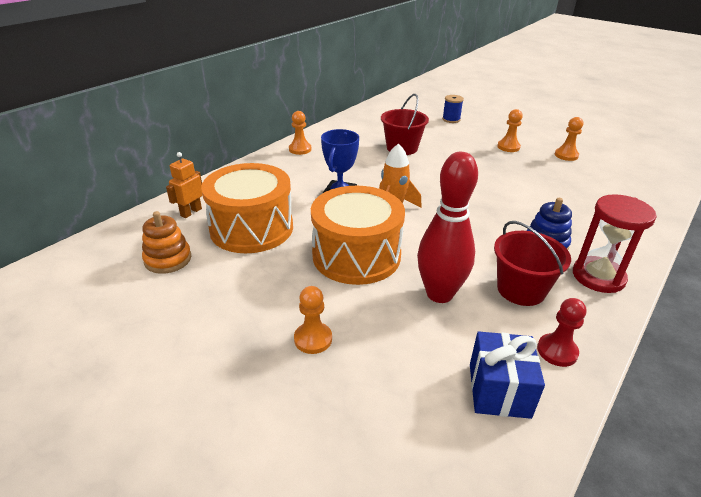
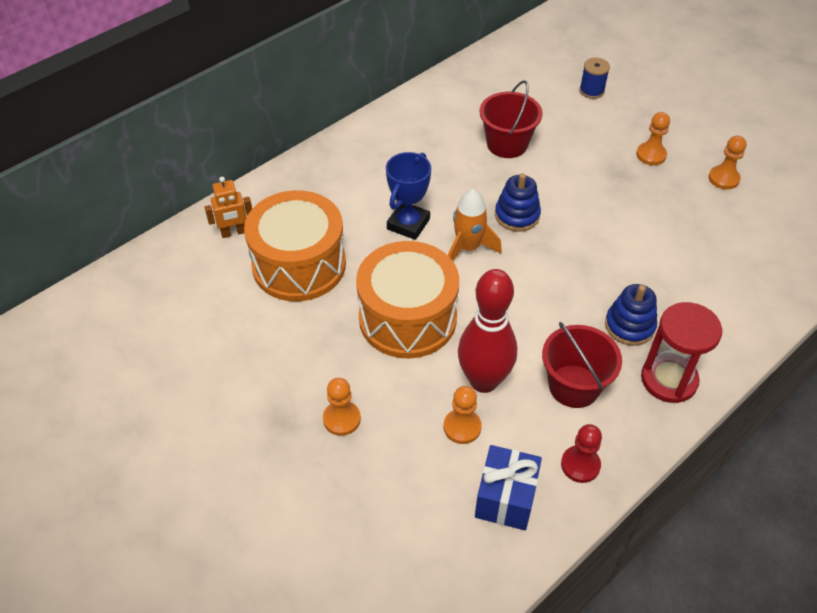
camera: 10 degrees right, 15 degrees up
orange stacking toy [142,211,191,274] -> none
orange robot [166,152,203,218] -> orange robot turned 150 degrees counterclockwise [205,177,252,238]
orange pawn [289,111,311,155] -> orange pawn moved to [444,386,482,444]
none -> blue stacking toy [495,173,541,232]

